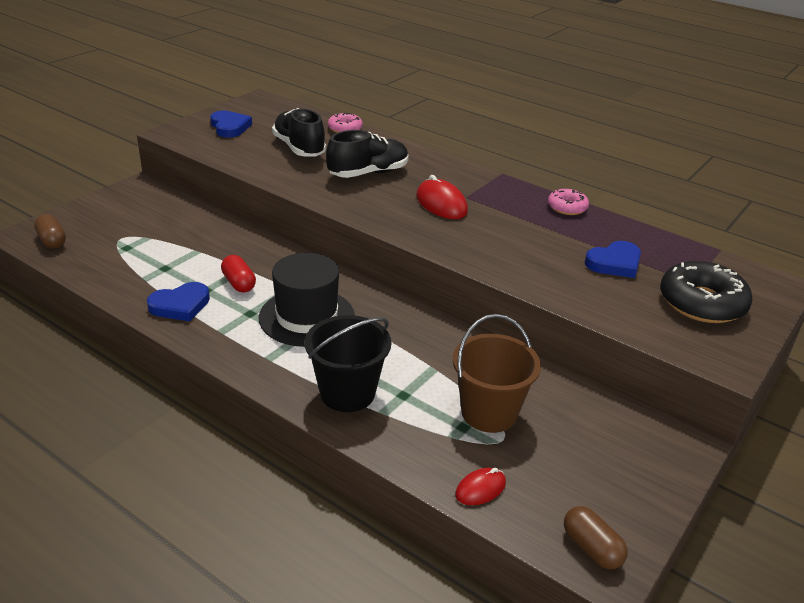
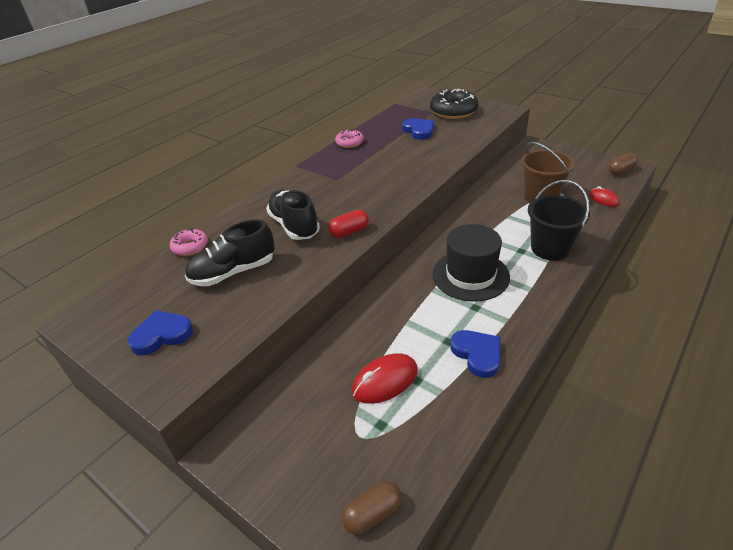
camera: 85 degrees left, 5 degrees up
red capsule [221,255,256,293] -> red capsule moved to [328,210,369,238]
red mouse [416,175,468,219] -> red mouse moved to [352,353,418,404]

